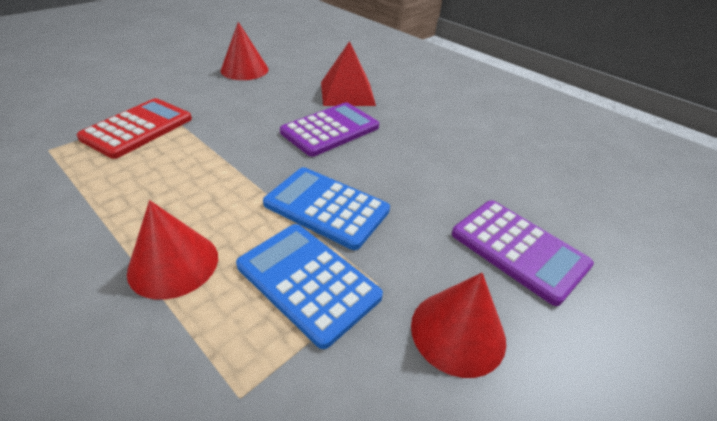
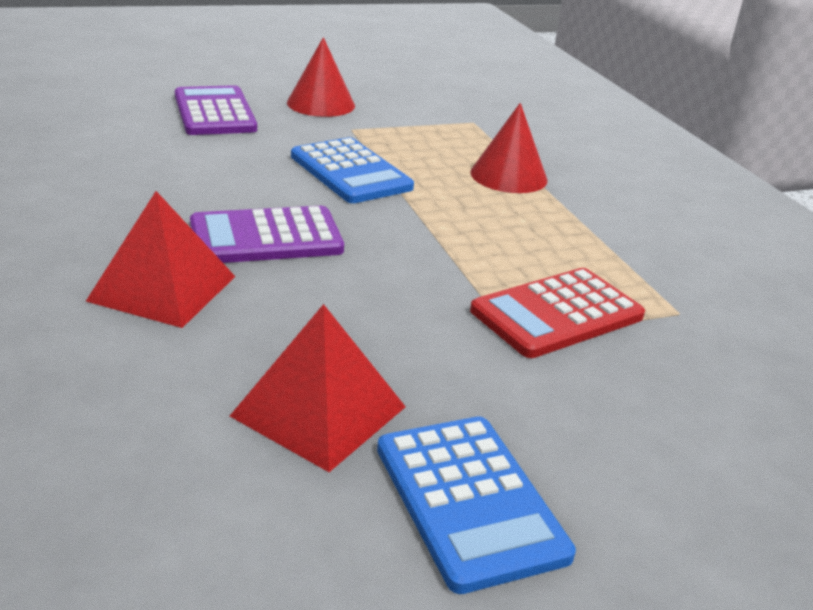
camera: 155 degrees left, 10 degrees down
red cone [220,22,269,80] -> red pyramid [230,304,406,472]
blue calculator [236,224,383,349] -> blue calculator moved to [377,416,576,594]

